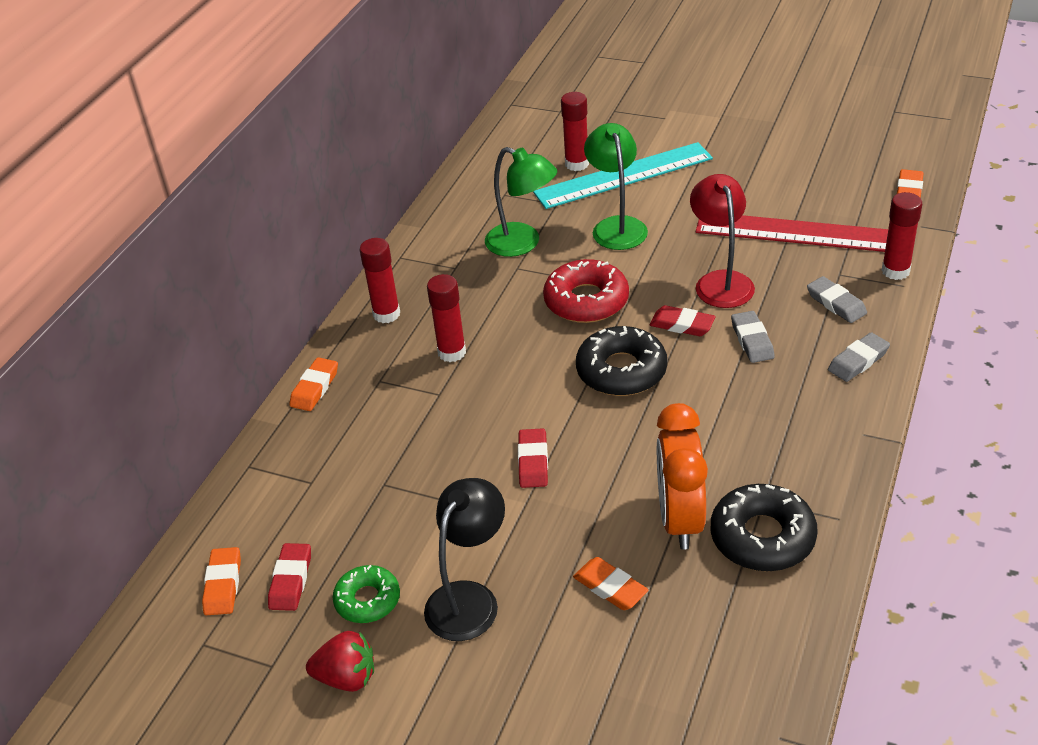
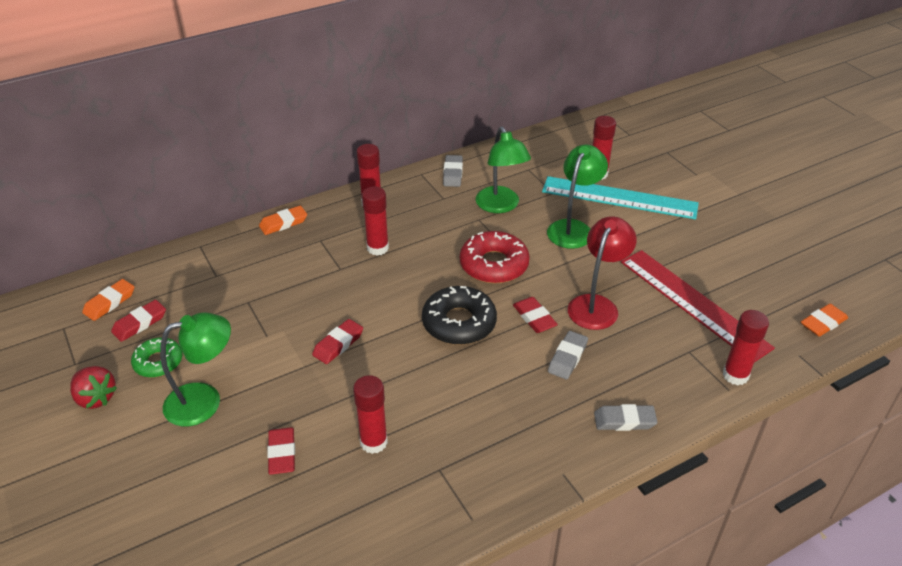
camera: 35 degrees right, 0 degrees up
black lamp [424,478,505,641] -> green lamp [160,312,231,426]
orange eraser [573,557,648,610] -> red eraser [267,427,295,475]
orange clock [657,403,708,550] -> red glue stick [353,375,388,454]
black donut [711,484,818,571] -> none
grey eraser [807,276,867,323] -> grey eraser moved to [443,155,463,187]

